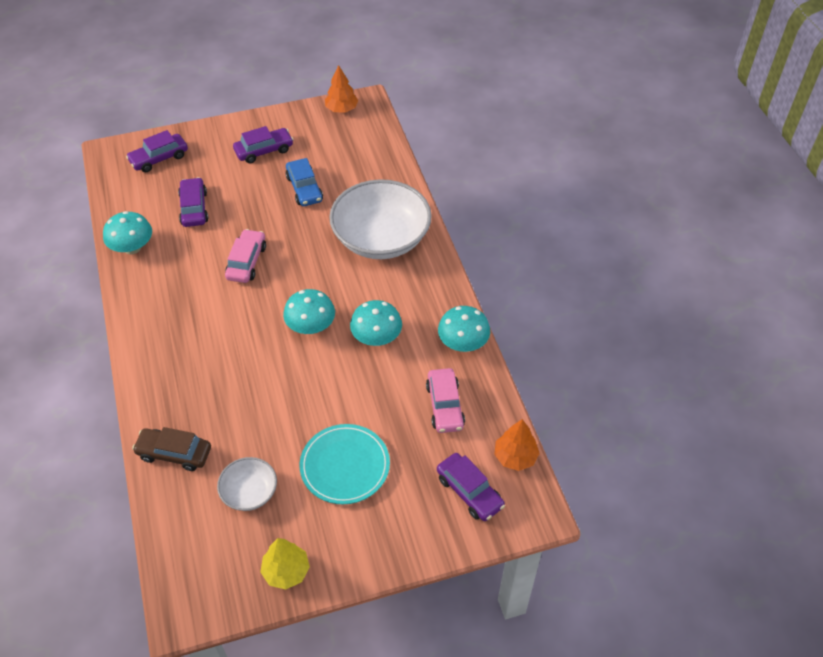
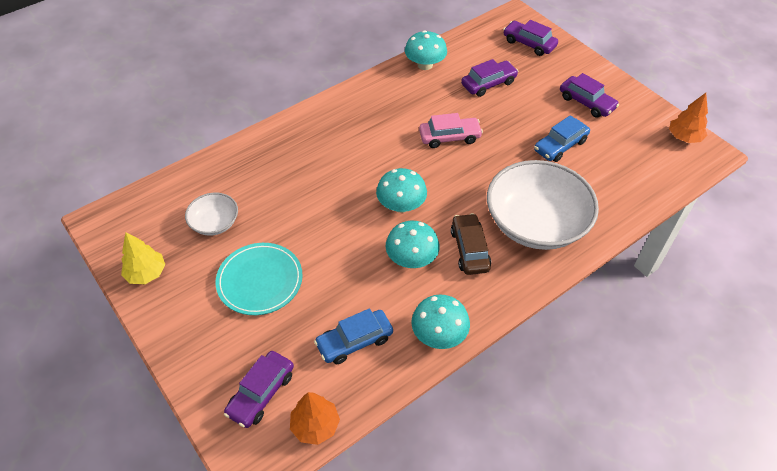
camera: 70 degrees right, 0 degrees up
brown car [132,427,211,471] -> brown car moved to [451,213,491,275]
pink car [426,368,465,433] -> blue car [314,308,393,364]

